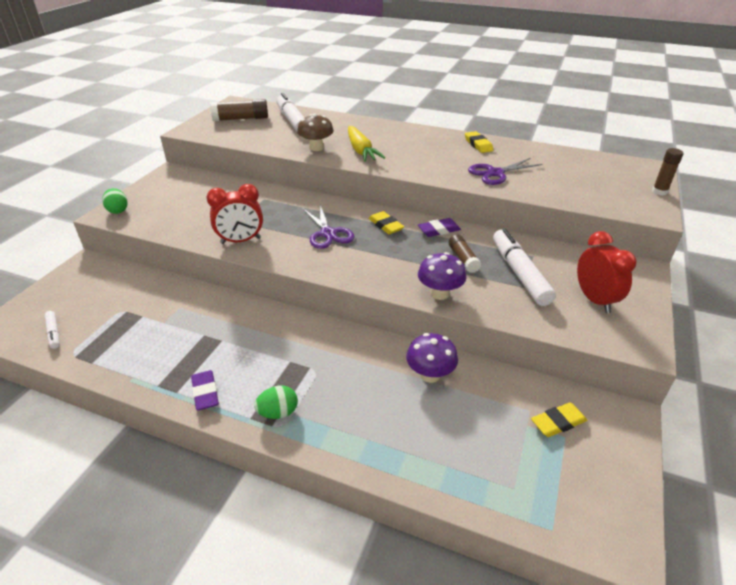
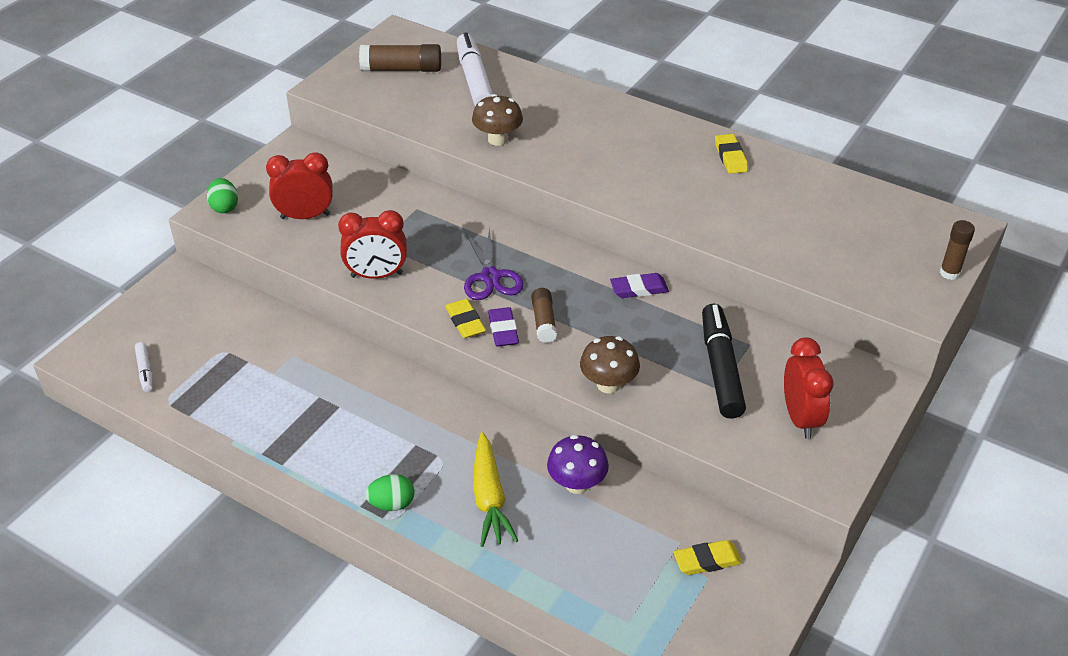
camera: 10 degrees right, 5 degrees up
purple eraser [191,370,219,410] -> purple eraser moved to [488,307,519,347]
yellow carrot [348,126,385,162] -> yellow carrot moved to [473,432,518,547]
yellow eraser [368,211,404,234] -> yellow eraser moved to [445,299,486,338]
purple mushroom [418,252,467,300] -> brown mushroom [580,336,640,394]
brown glue stick [449,235,481,273] -> brown glue stick moved to [531,288,557,343]
purple scissors [468,158,543,185] -> none
white marker [493,229,556,306] -> black marker [702,304,746,419]
none -> red clock [266,152,333,219]

